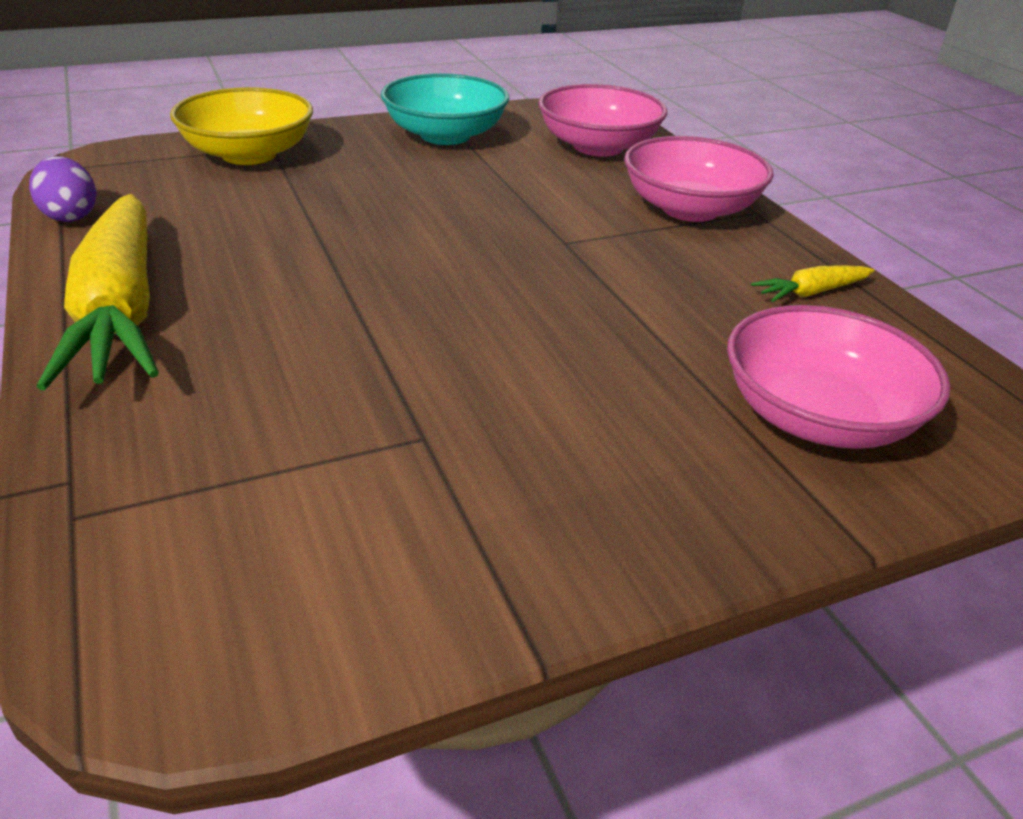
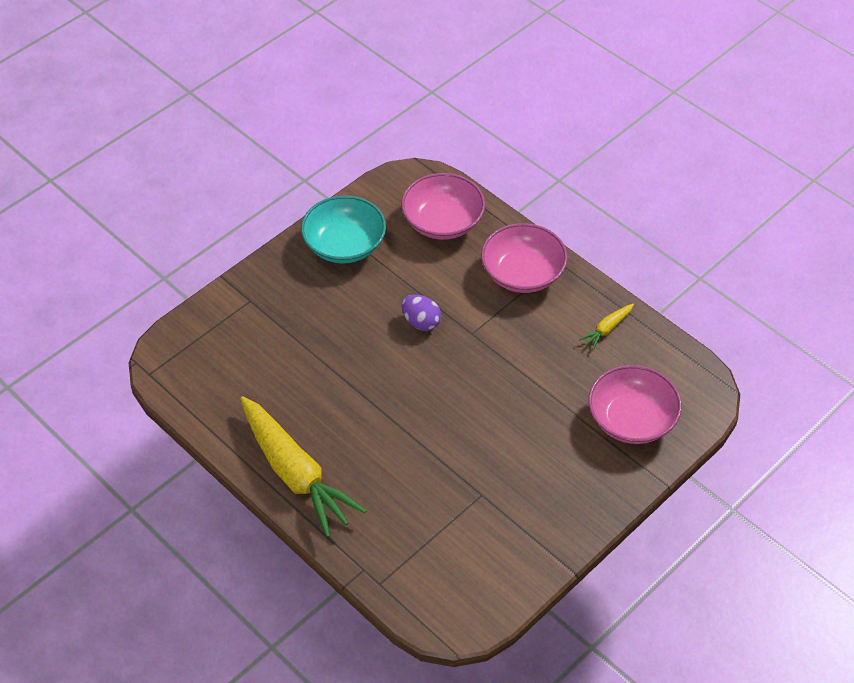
camera: 20 degrees left, 15 degrees up
purple egg [29,156,96,222] -> purple egg moved to [402,295,441,331]
yellow bowl [170,87,313,165] -> none

